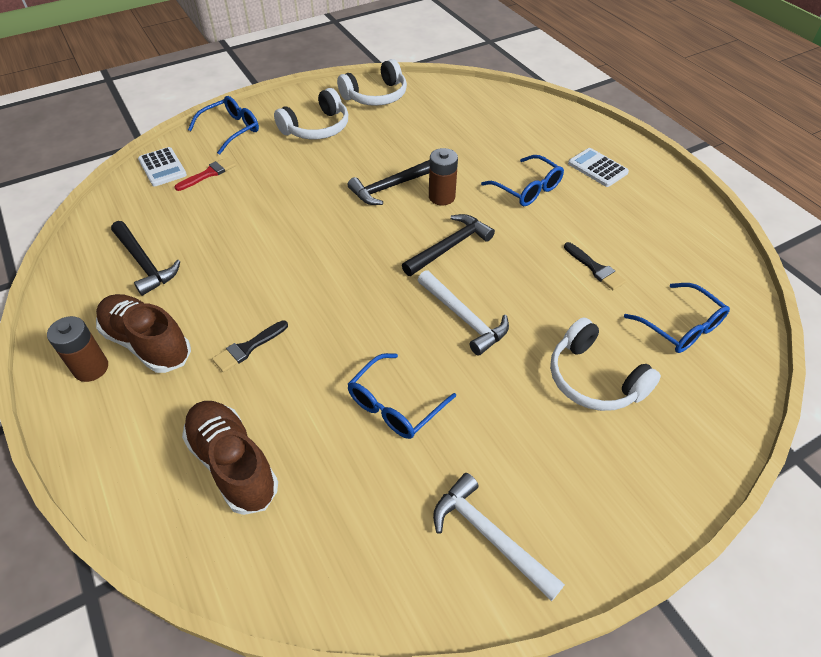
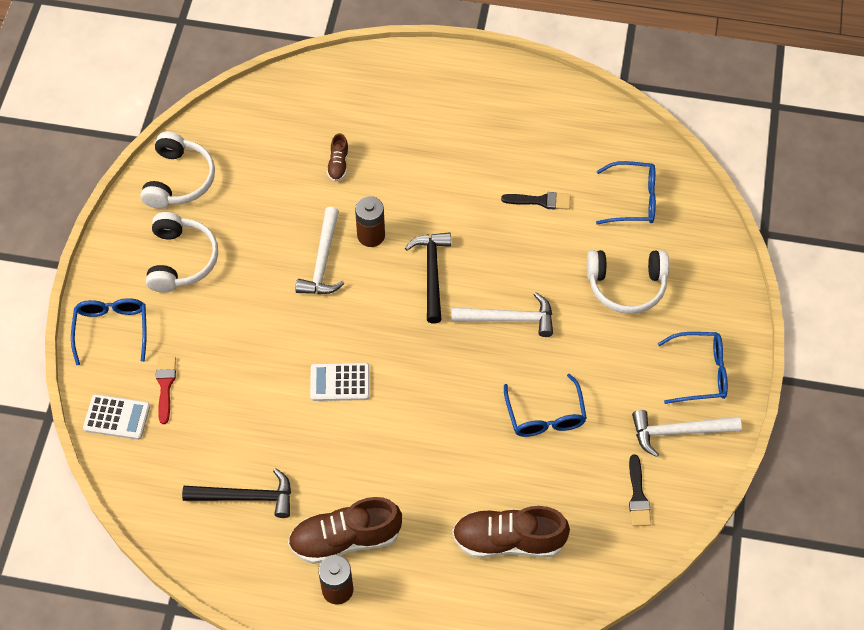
camera: 50 degrees left, 10 degrees up
black brush [212,320,288,372] -> black brush moved to [629,454,651,526]
black hammer [348,160,430,205] -> white hammer [295,207,344,294]
blue glasses [481,155,564,206] -> blue glasses moved to [658,332,728,404]
white calculator [568,148,629,187] -> white calculator moved to [310,363,370,401]
none -> brown shoe [327,133,349,181]

